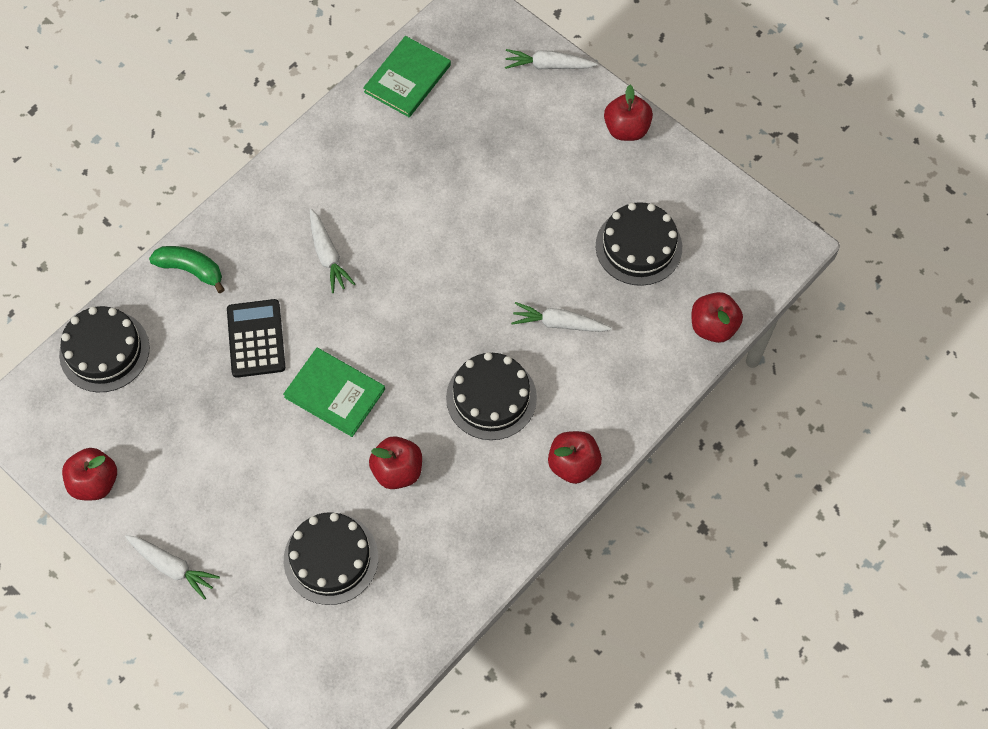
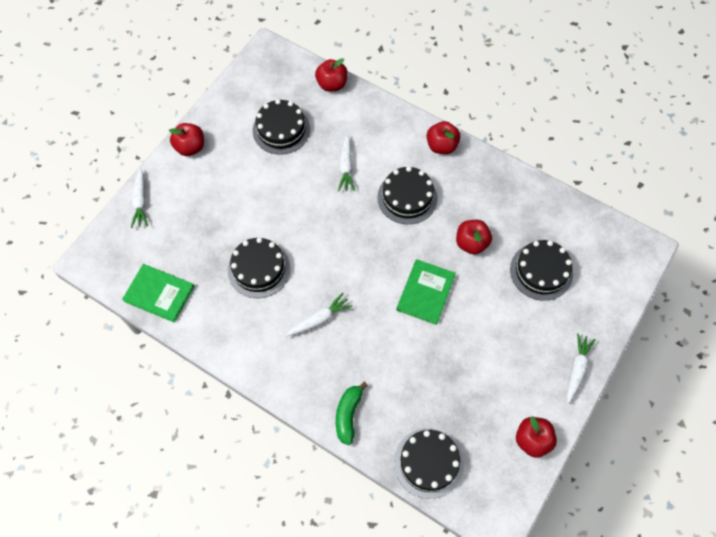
camera: 100 degrees left, 0 degrees up
black calculator [227,299,285,378] -> none
none -> black cake [228,237,290,298]

